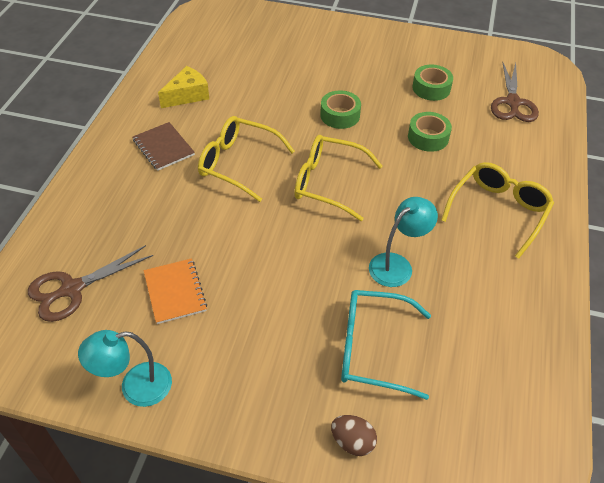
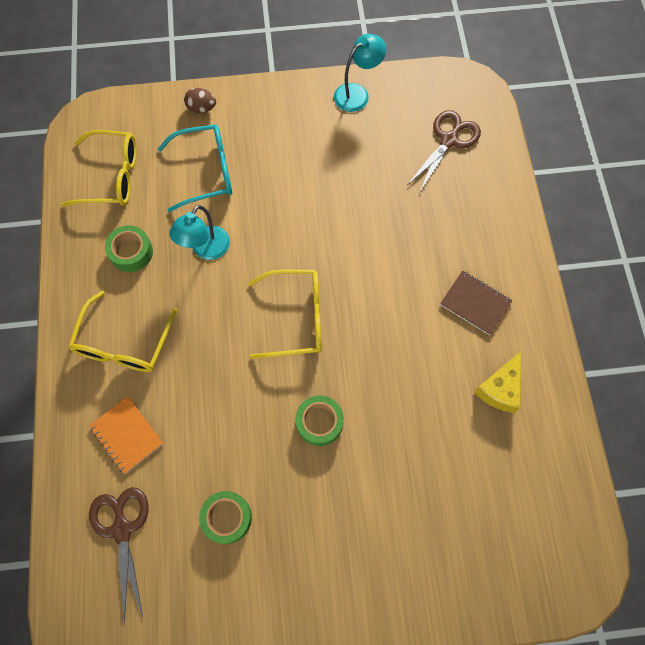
camera: 160 degrees right, 20 degrees up
orange notebook [144,258,207,324] -> orange notebook moved to [89,396,163,474]
yellow glasses [198,116,295,202] -> yellow glasses moved to [61,130,137,207]
green tape [408,112,452,152] -> green tape moved to [105,225,153,272]

